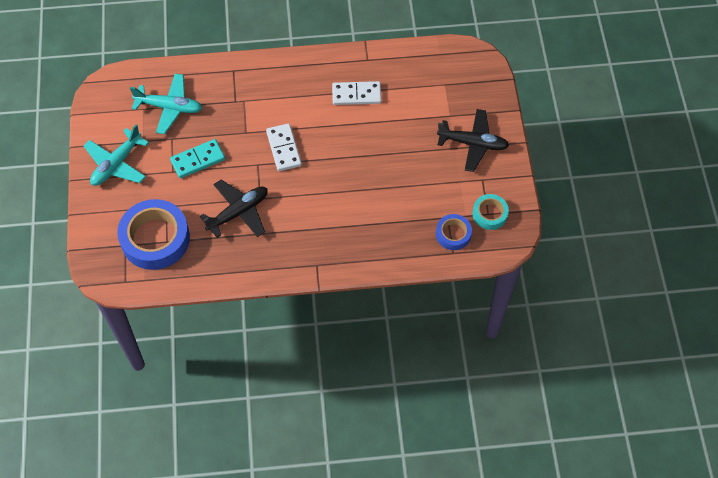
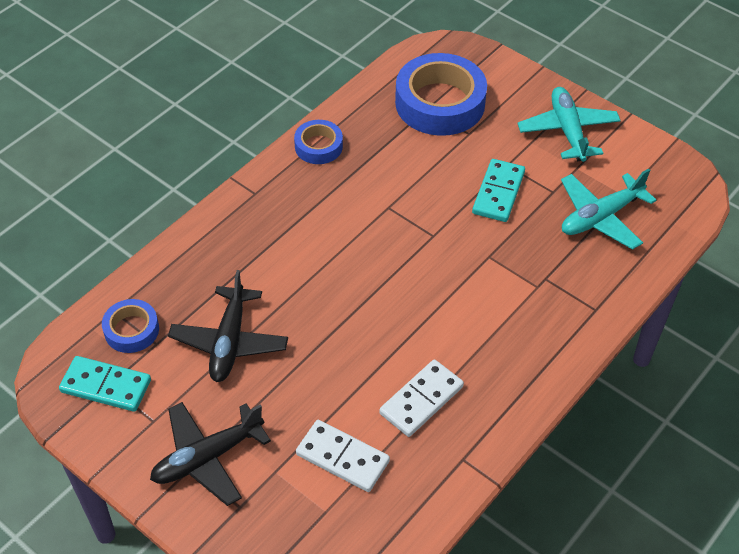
camera: 135 degrees right, 10 degrees down
black plane [200,180,268,238] -> black plane moved to [168,270,288,382]
white domino [266,123,302,171] -> white domino moved to [296,420,390,492]
turquoise tape [472,194,509,230] -> turquoise domino [59,356,151,412]
none -> blue tape [294,120,343,164]

